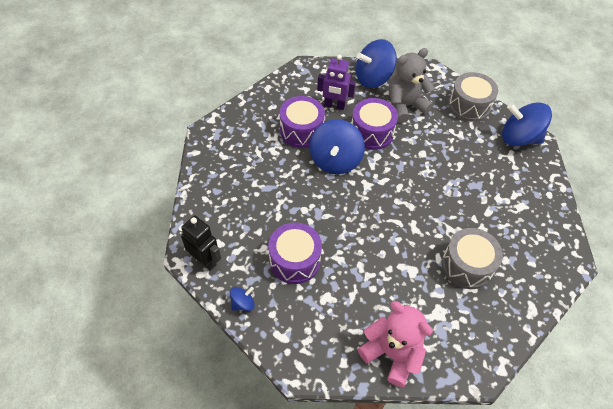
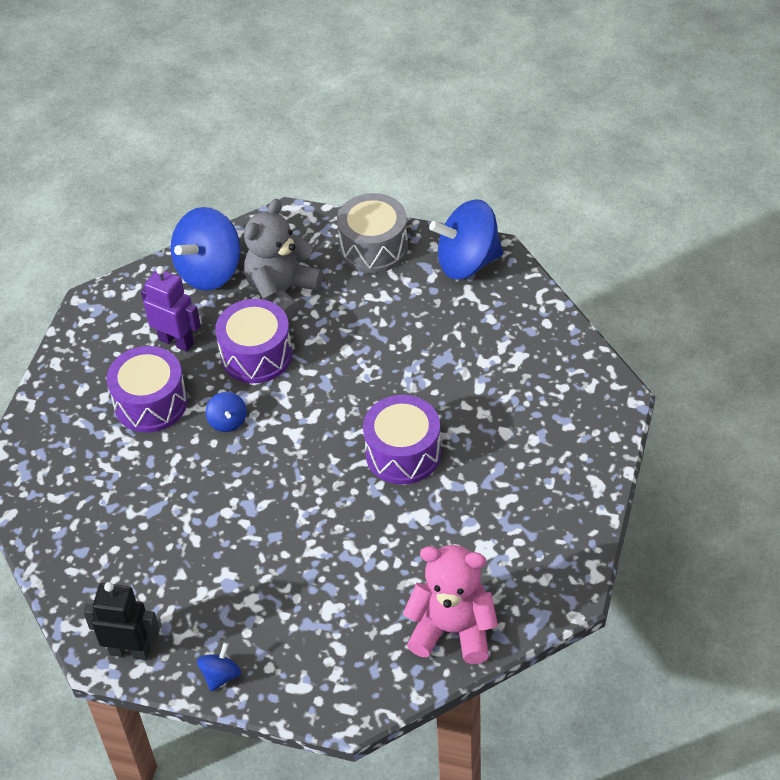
camera: 25 degrees left, 5 degrees down
purple drum [268,223,322,284] -> purple drum moved to [363,395,441,484]
blue spinning top [309,119,365,174] -> blue spinning top [206,392,247,432], size x0.46
purple robot [317,54,356,110] -> purple robot turned 135 degrees counterclockwise [141,266,201,352]
grey drum [442,228,503,289] -> none

